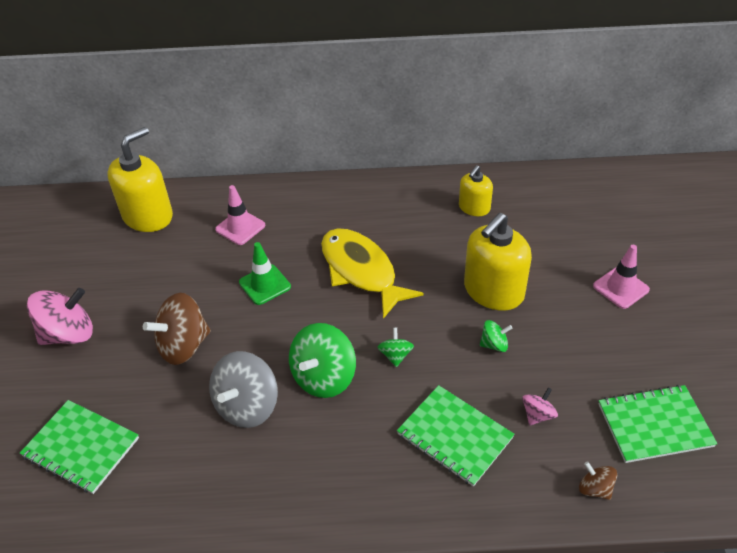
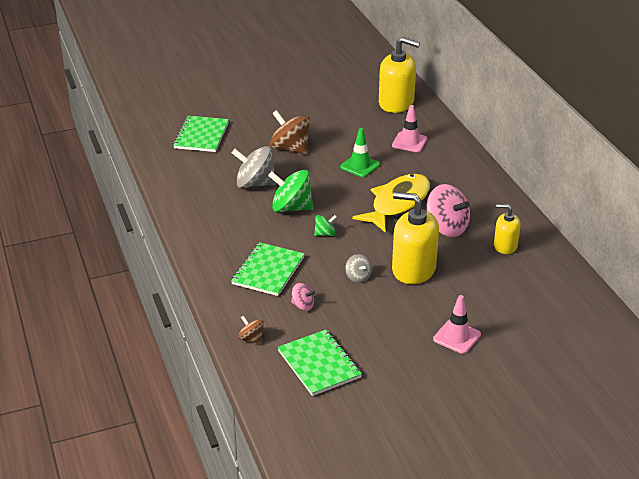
camera: 70 degrees right, 10 degrees down
pink spinning top [27,288,93,345] -> pink spinning top moved to [427,184,470,237]
green spinning top [480,320,513,352] -> grey spinning top [345,254,372,283]
brown spinning top [579,461,617,500] -> brown spinning top turned 75 degrees counterclockwise [238,315,264,344]

